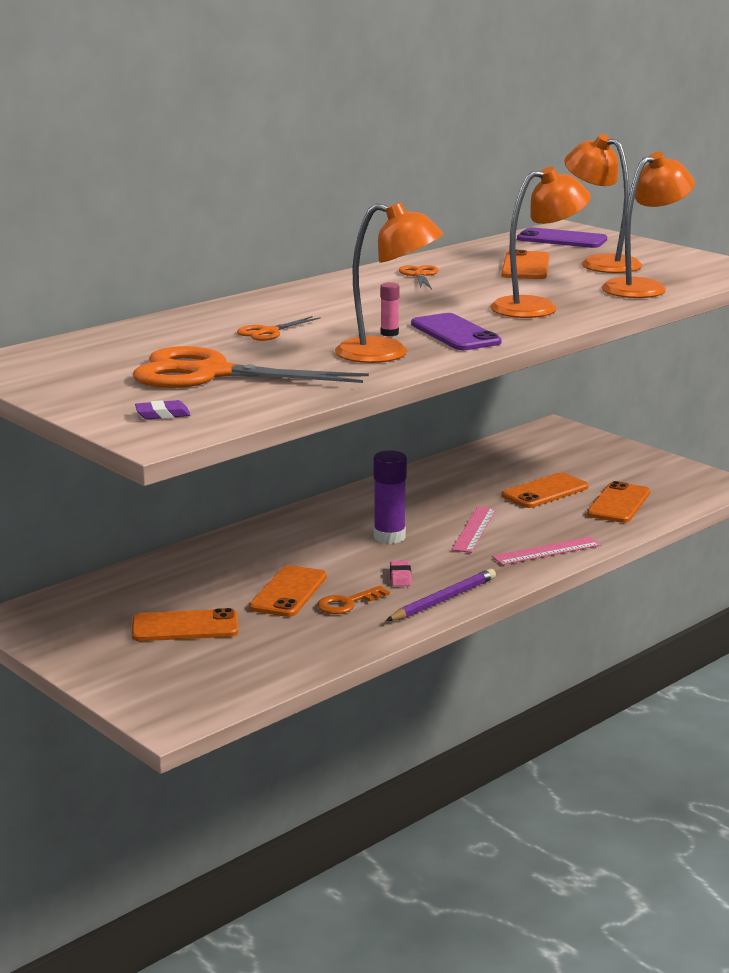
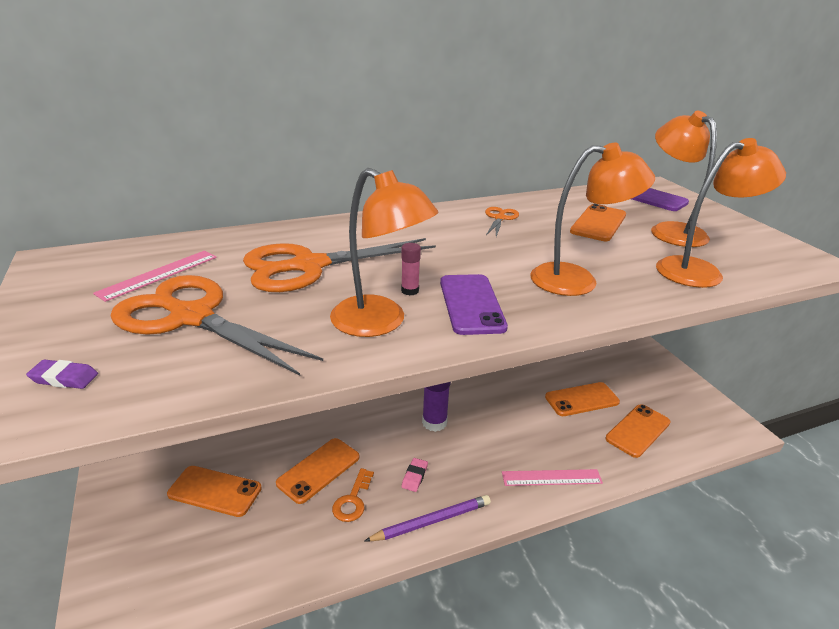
camera: 20 degrees right, 10 degrees up
orange scissors [237,316,321,341] -> orange scissors [243,238,436,292], size x2.23
orange key [317,586,390,614] -> orange key turned 60 degrees counterclockwise [332,468,374,522]
pink ruler [452,506,496,553] -> pink ruler moved to [93,251,217,302]

